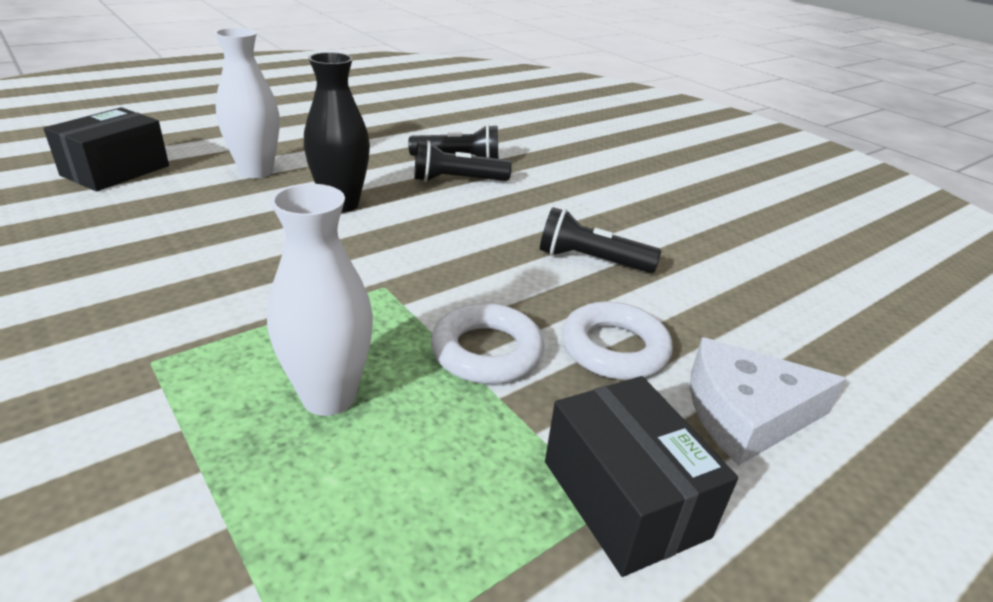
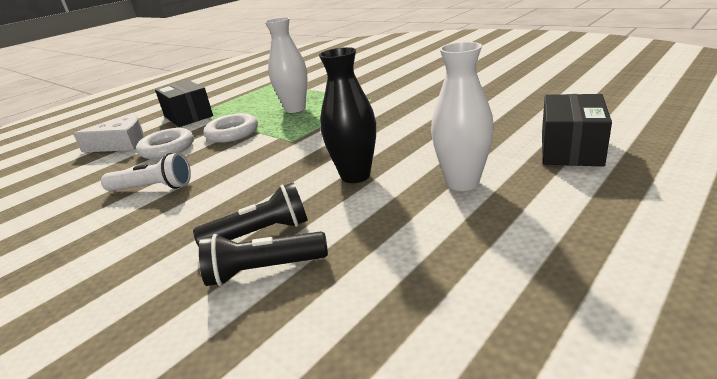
camera: 175 degrees right, 5 degrees down
black flashlight [540,207,661,273] -> white flashlight [101,153,191,191]

